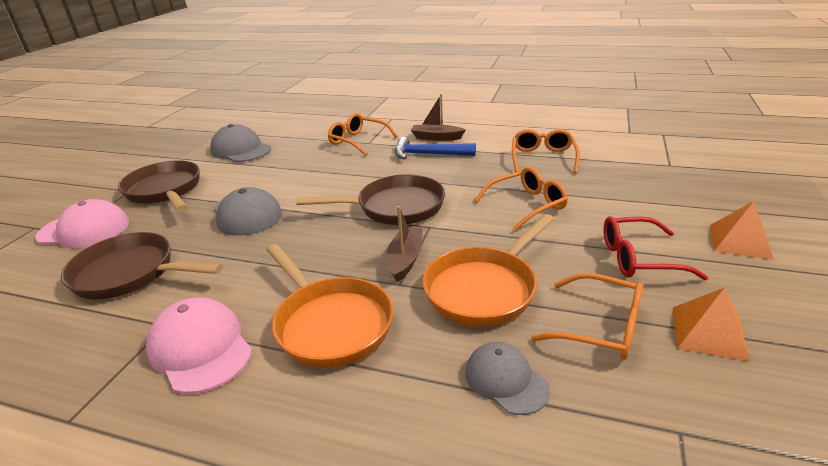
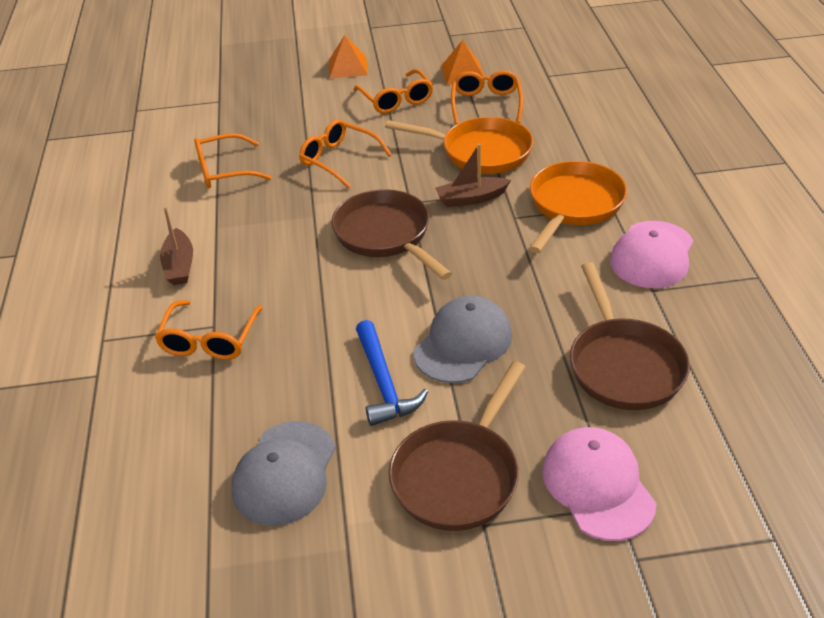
camera: 115 degrees left, 10 degrees up
blue hammer [395,137,476,159] -> blue hammer moved to [356,320,428,426]
grey cap [465,342,550,415] -> none
red glasses [604,216,708,280] -> orange glasses [354,69,433,114]

